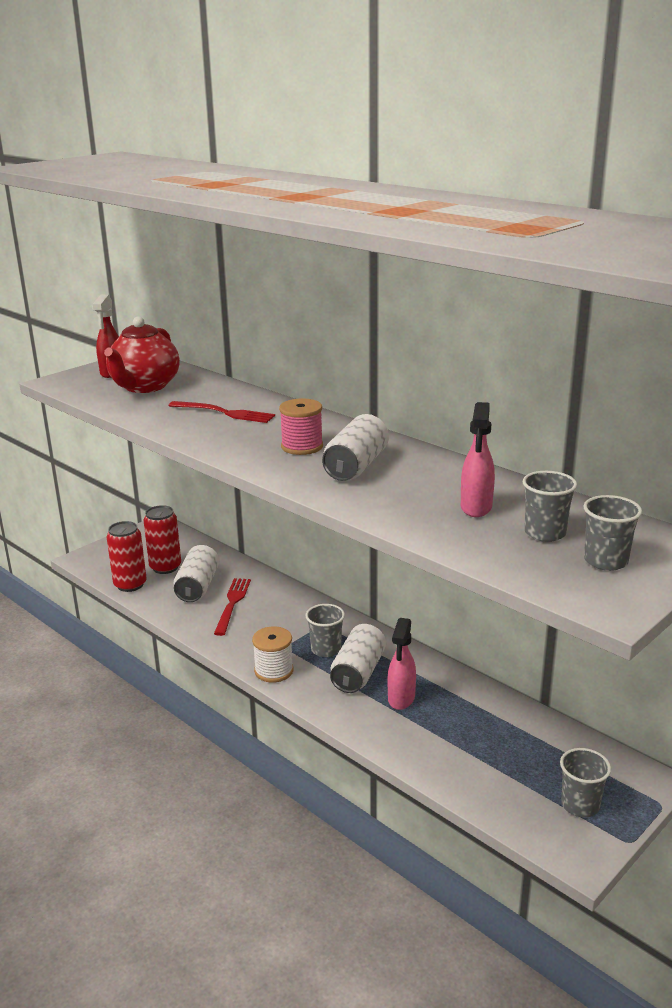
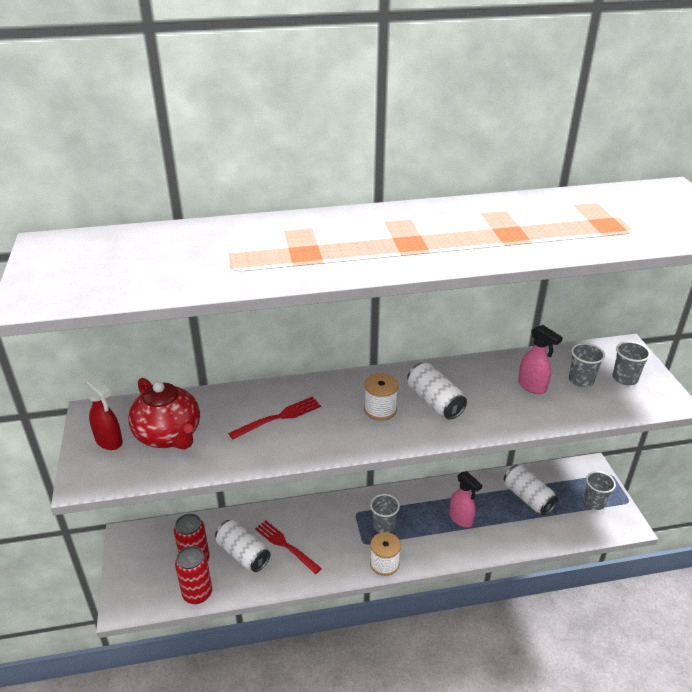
camera: 55 degrees left, 10 degrees up
pink spool [279,398,323,455] -> white spool [364,373,398,420]
white can [330,624,386,693] -> white can moved to [504,465,558,515]

